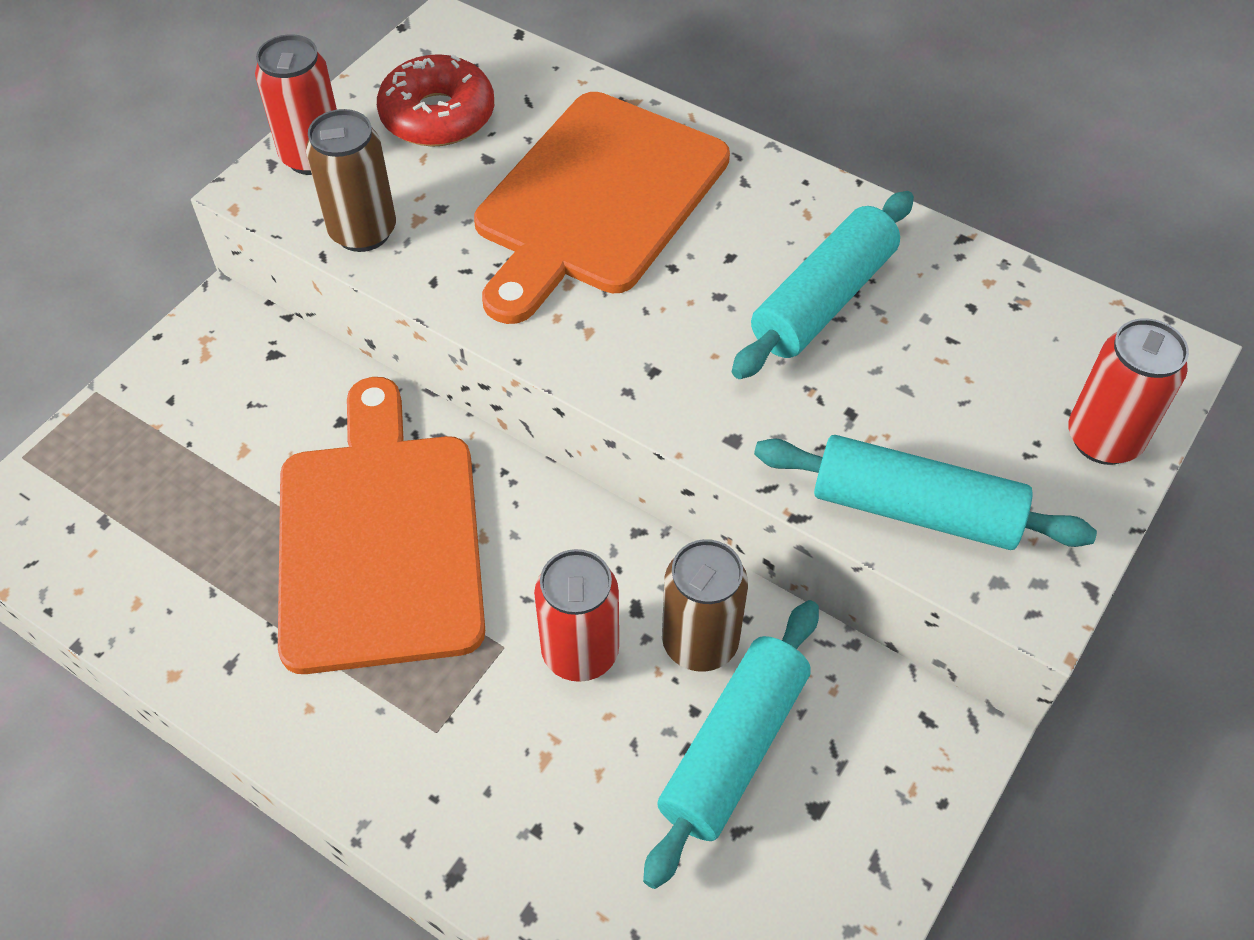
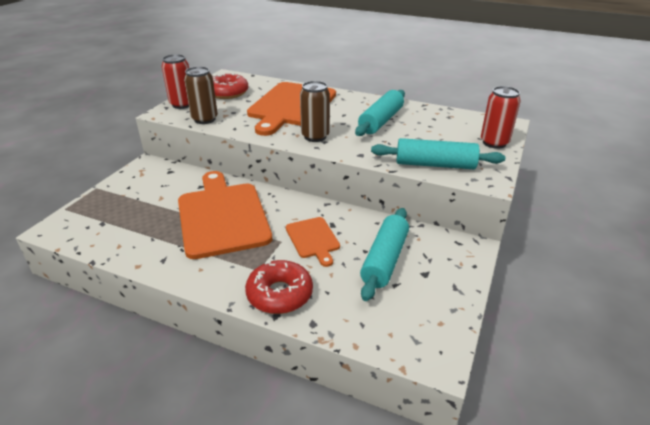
camera: 10 degrees left, 20 degrees down
red can [534,549,619,682] -> orange cutting board [286,217,340,267]
brown can [662,539,748,672] -> brown can moved to [300,81,330,142]
none -> red donut [245,260,313,314]

